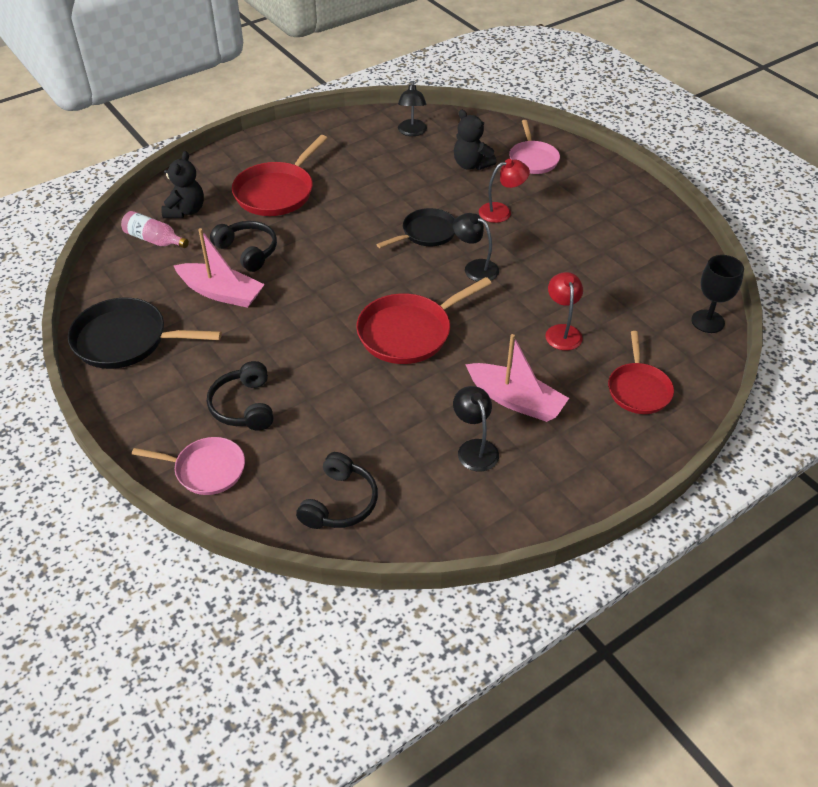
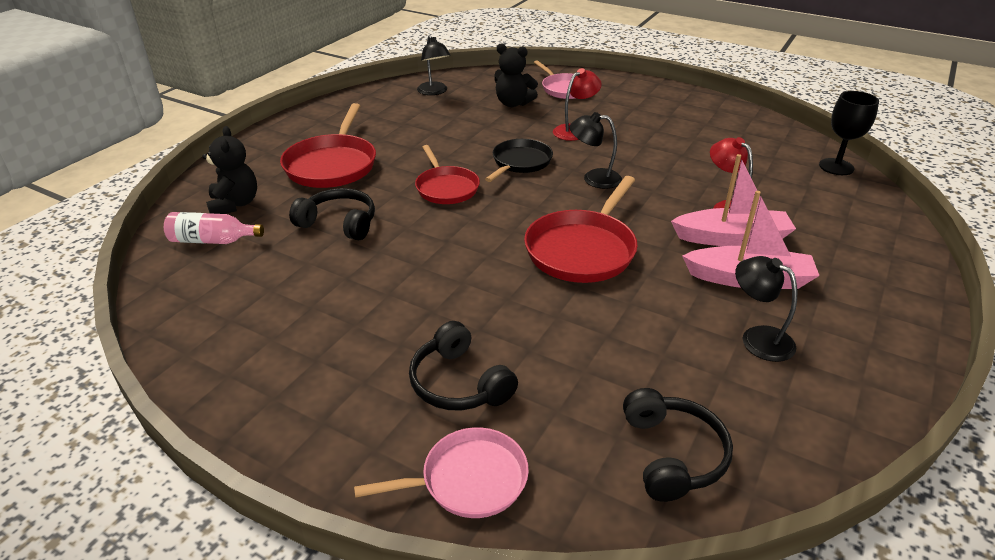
camera: 25 degrees left, 10 degrees down
black pan [68,297,222,369] -> none
pink boat [173,228,265,308] -> pink boat moved to [671,154,796,246]
red pan [608,331,674,414] -> red pan moved to [415,145,480,204]

